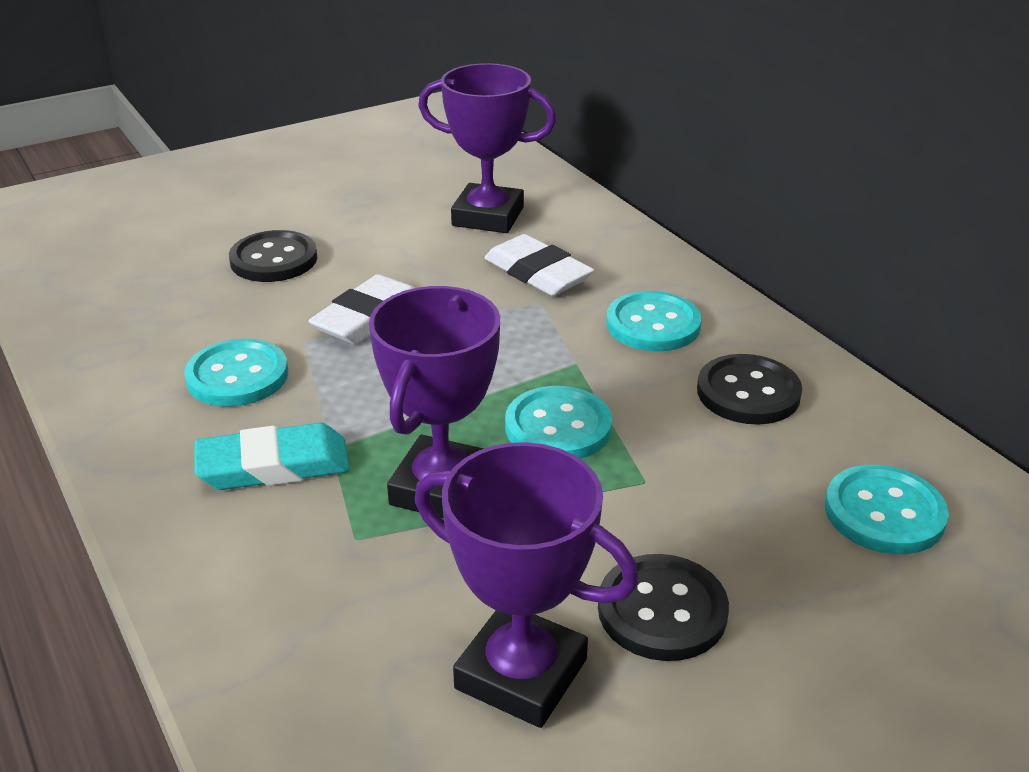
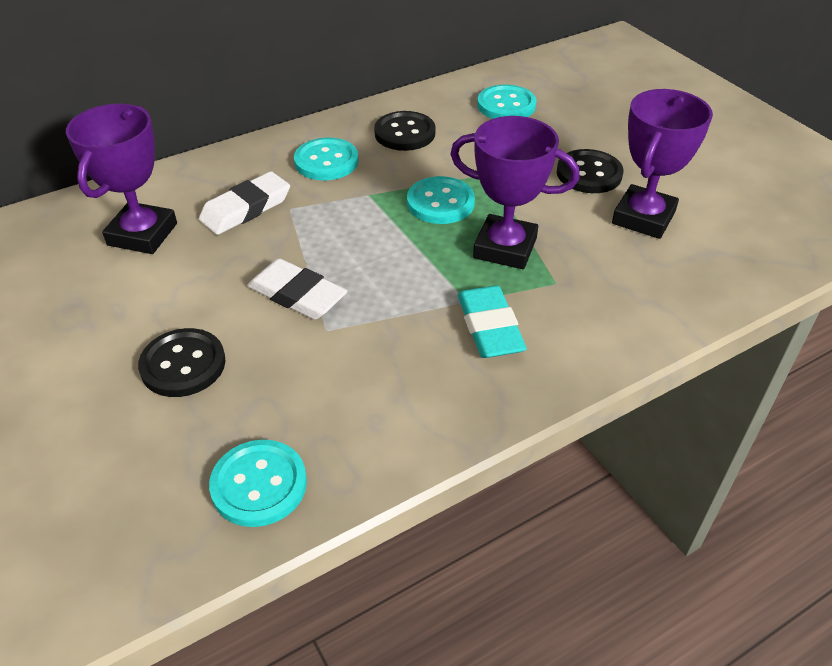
camera: 90 degrees left, 10 degrees up
turquoise button [184,338,288,407] -> turquoise button moved to [209,440,307,527]

